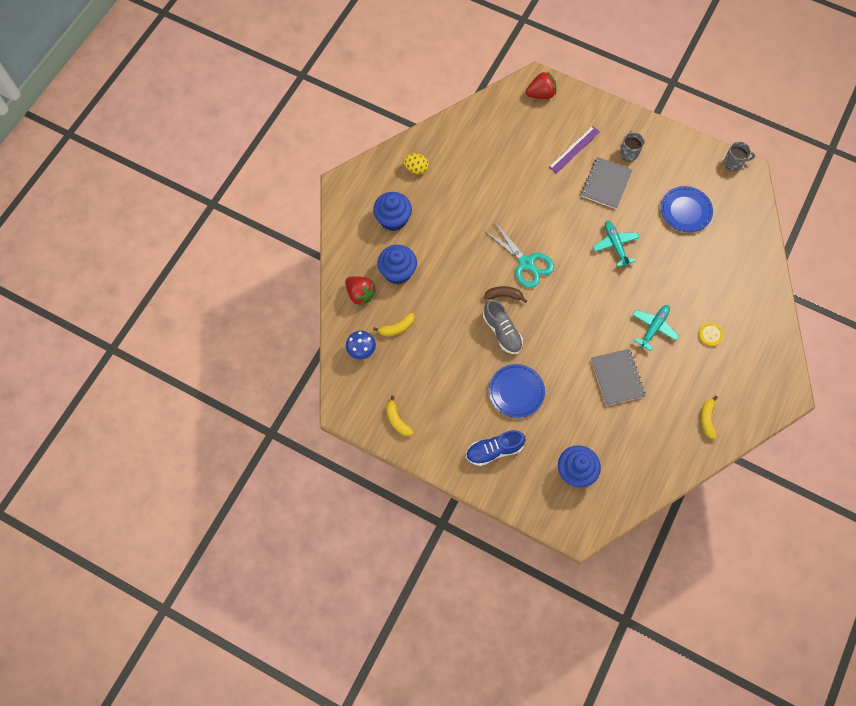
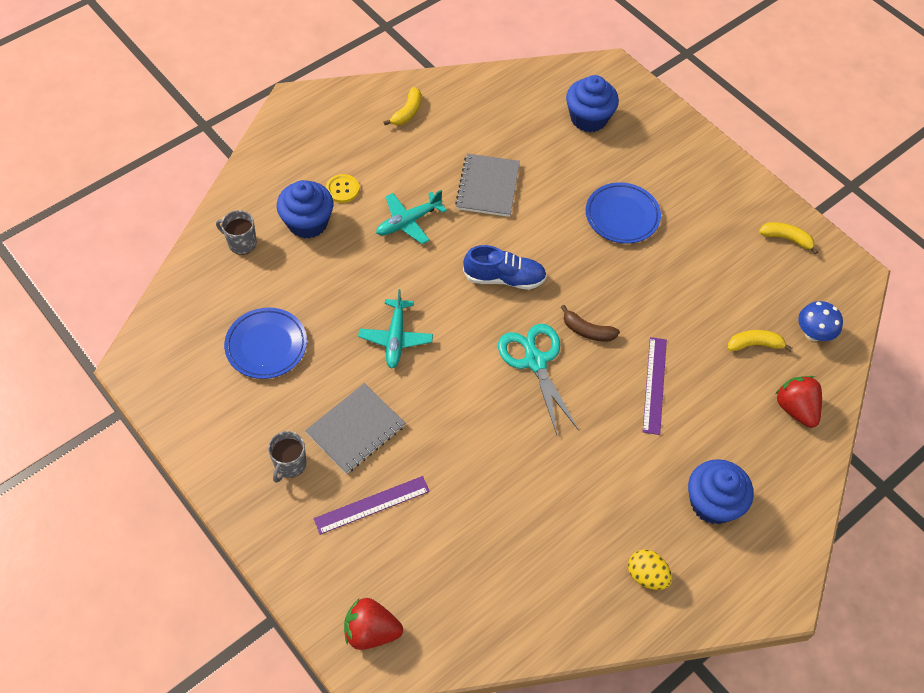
camera: 160 degrees left, 10 degrees down
blue cupcake [378,245,417,284] -> blue cupcake moved to [277,180,333,239]
yellow banana [386,396,414,436] -> yellow banana turned 60 degrees counterclockwise [759,222,818,254]
blue shoe [466,430,526,466] -> blue shoe moved to [463,245,547,290]
grey shoe [483,300,523,354] -> none
grey mug [724,141,755,171] -> grey mug moved to [216,210,257,255]
none -> purple ruler [643,337,667,435]

